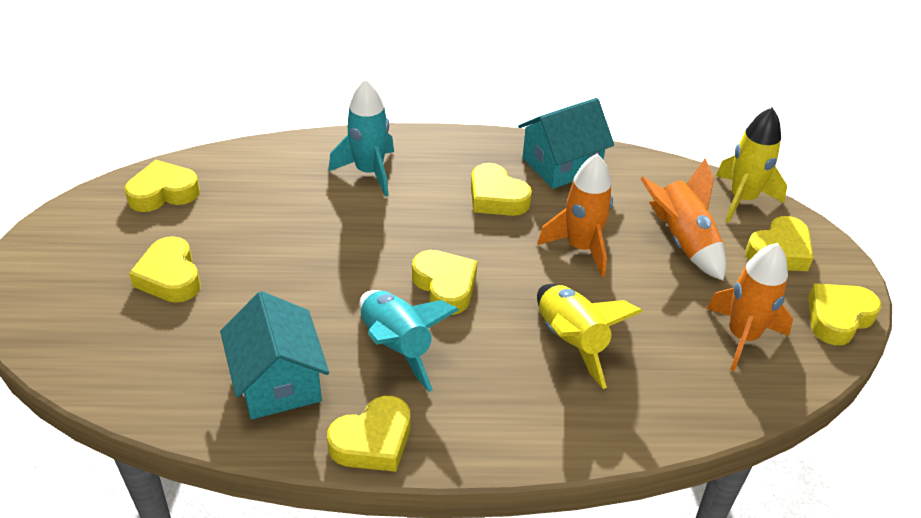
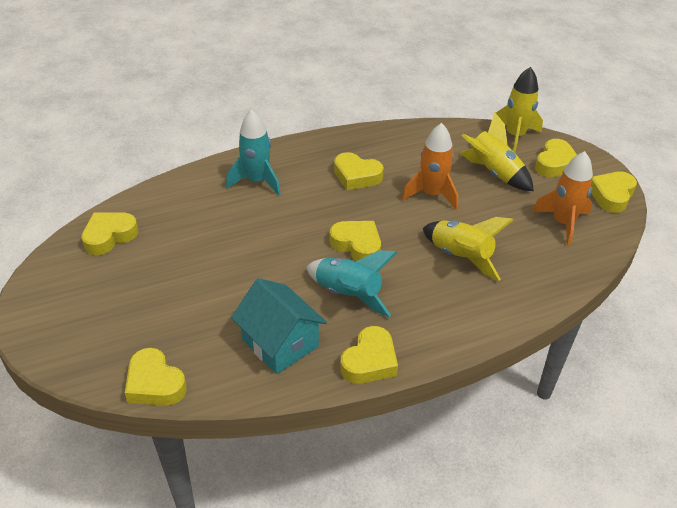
camera: 20 degrees left, 0 degrees up
yellow heart [129,236,200,303] -> yellow heart moved to [125,348,187,406]
turquoise house [518,98,614,189] -> none
orange rocket [640,158,726,281] -> yellow rocket [460,113,534,191]

